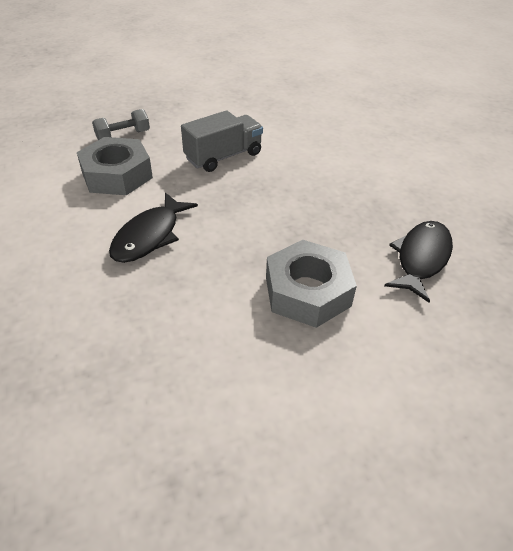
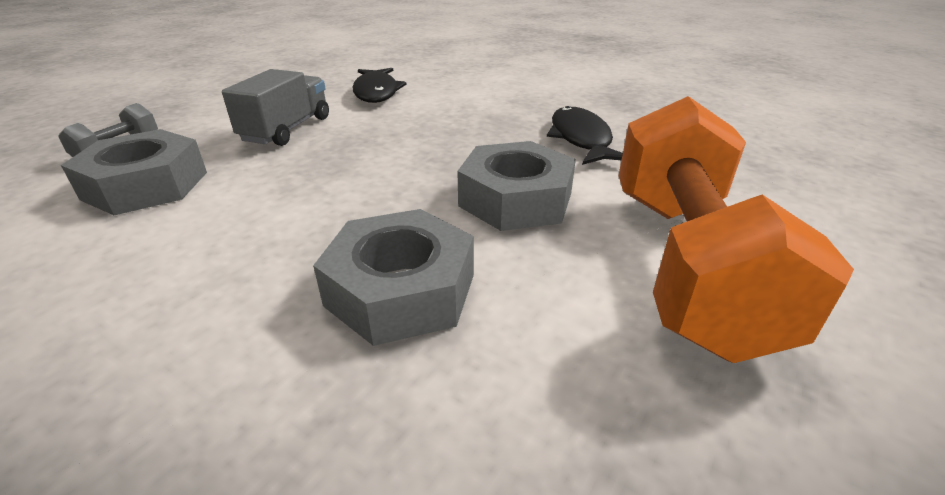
camera: 35 degrees left, 10 degrees down
black fish [109,192,198,263] -> black fish moved to [352,68,407,103]
none -> grey nut [313,209,474,346]
none -> orange dumbbell [619,96,854,363]

